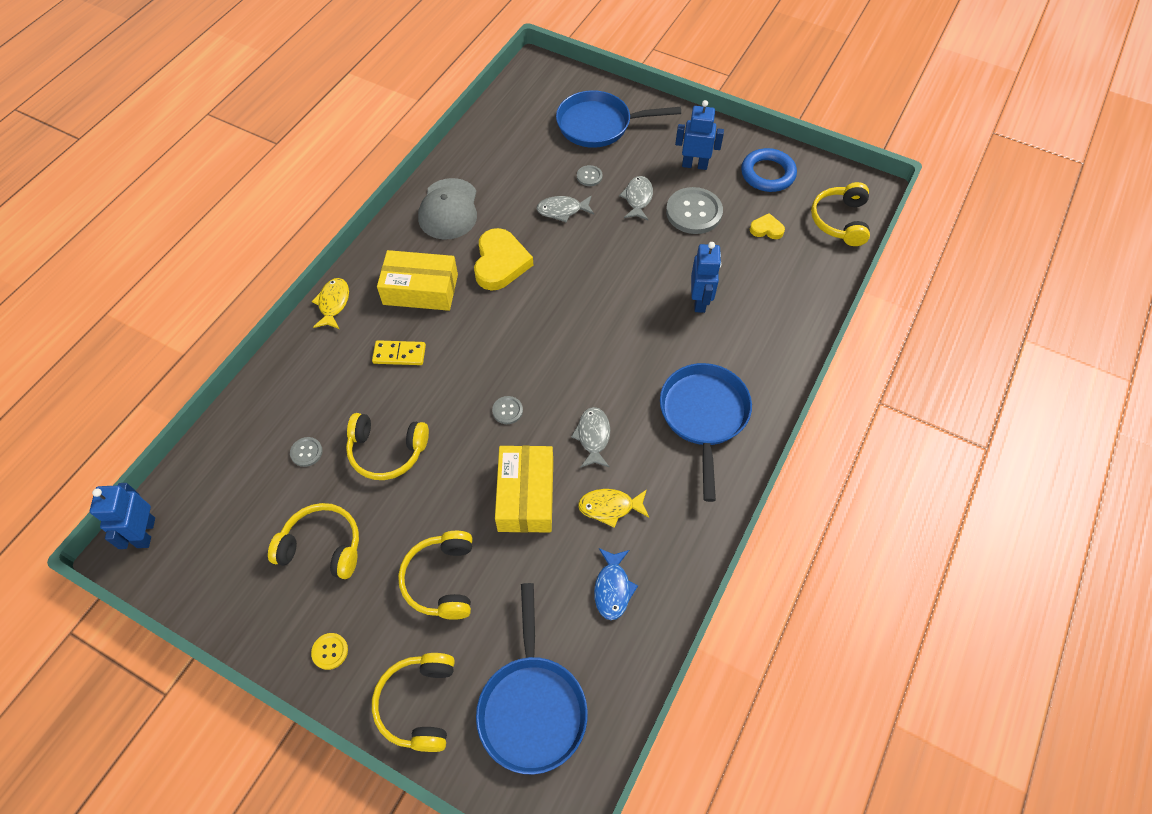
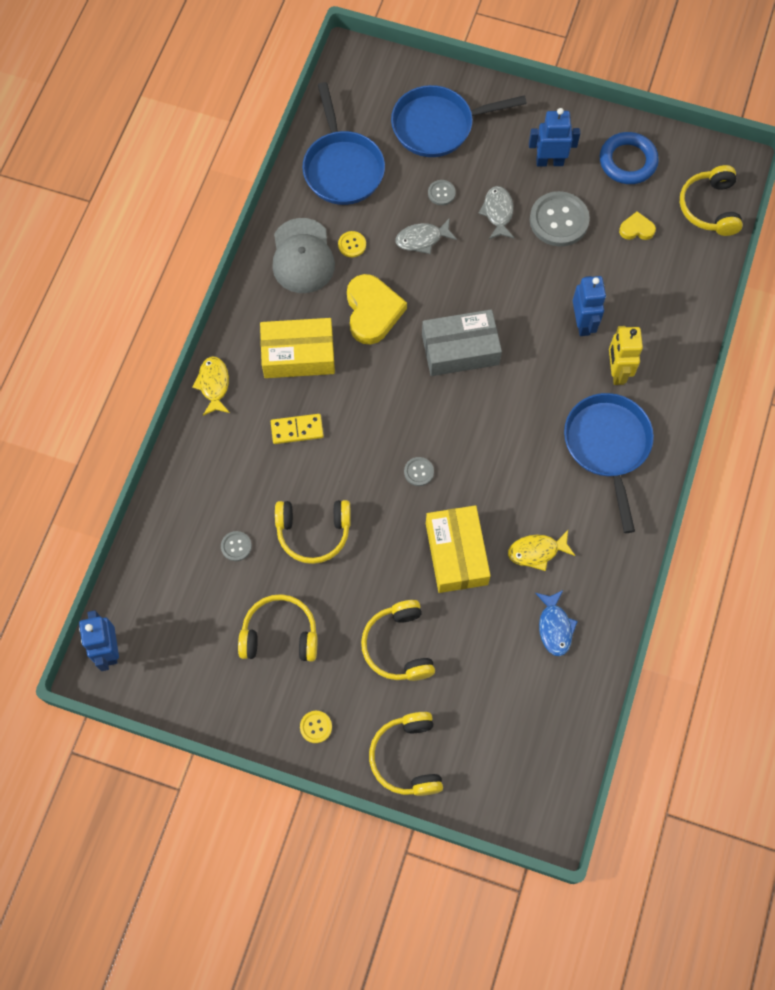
camera: 10 degrees left, 10 degrees up
blue pan [476,583,588,774] -> blue pan moved to [302,82,385,205]
grey fish [571,407,610,468] -> none
none -> yellow button [338,231,366,257]
none -> grey box [422,309,502,376]
none -> yellow robot [609,326,643,385]

